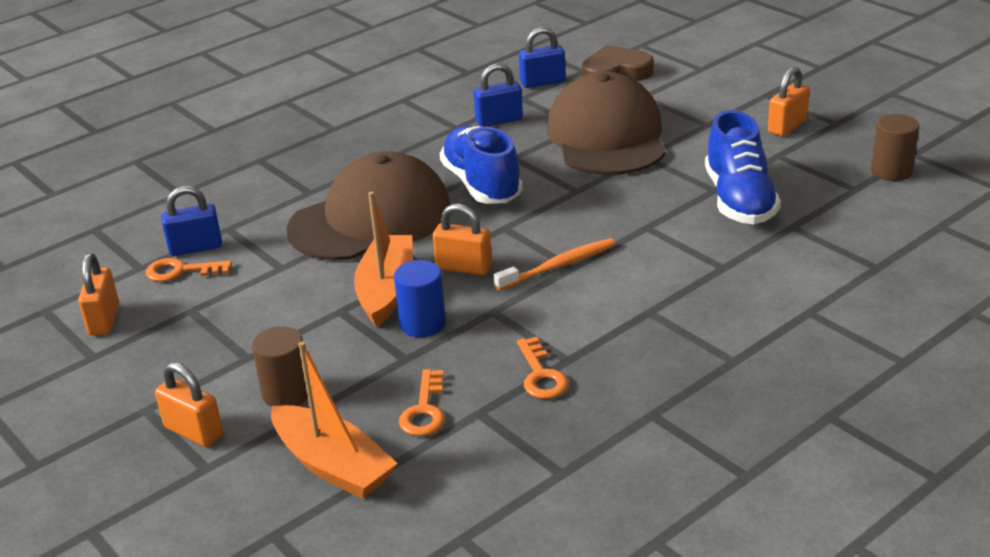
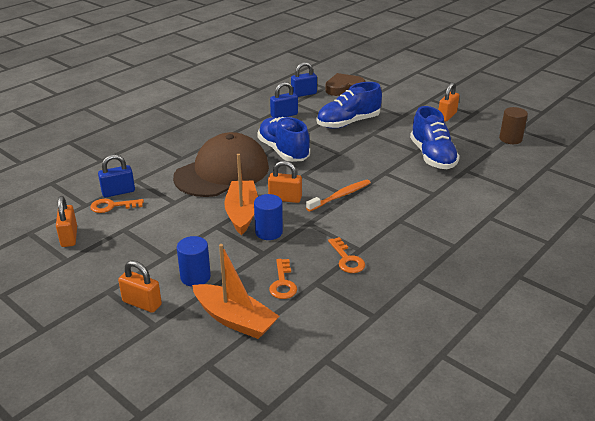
camera: 10 degrees left, 0 degrees up
brown cylinder [252,326,308,407] -> blue cylinder [177,236,211,287]
brown cap [547,72,666,175] -> blue shoe [317,82,382,129]

